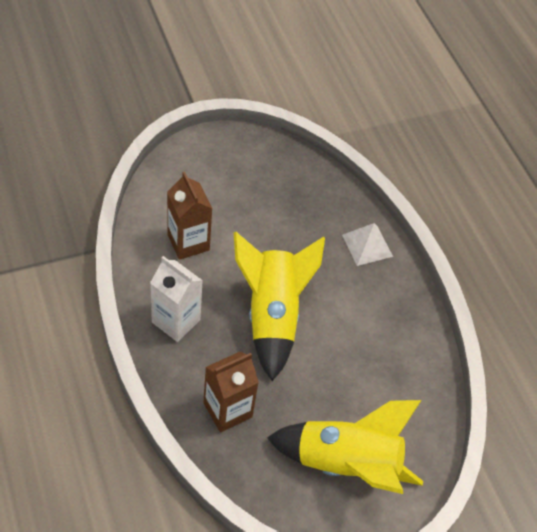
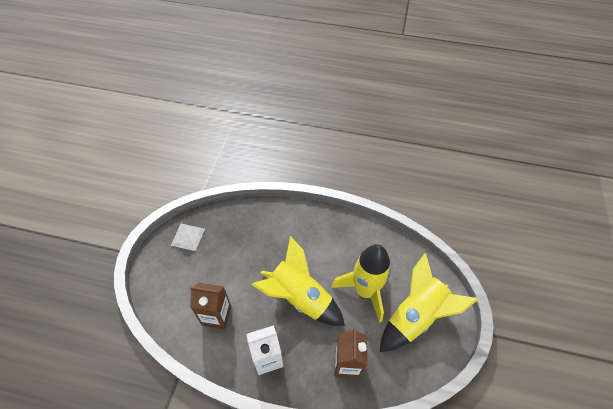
camera: 50 degrees left, 0 degrees up
white pyramid [342,223,393,266] -> white pyramid moved to [171,224,205,251]
none -> yellow rocket [332,244,391,322]

